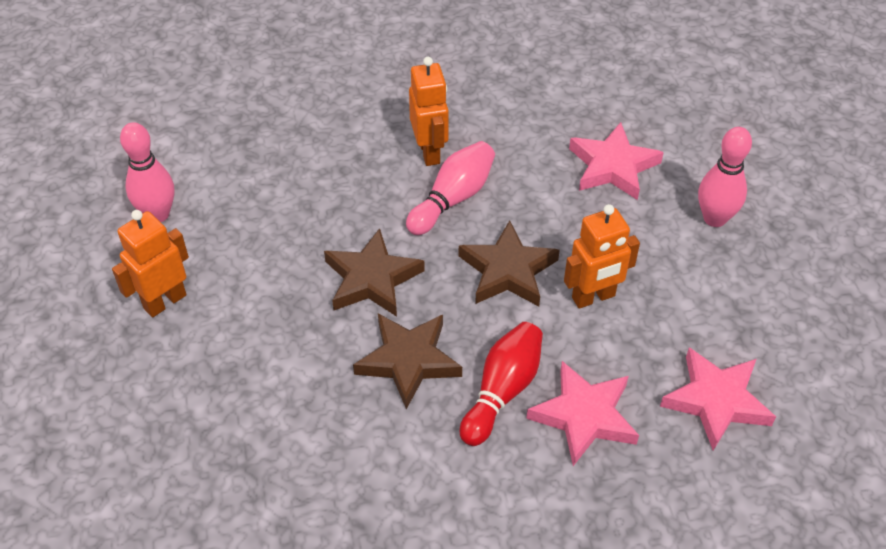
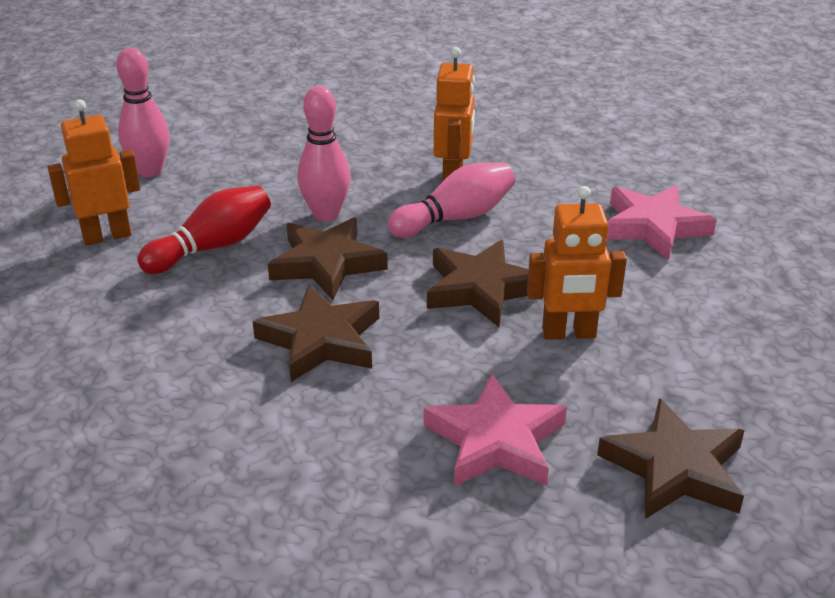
camera: 20 degrees right, 15 degrees down
red bowling pin [460,322,543,446] -> red bowling pin moved to [137,185,271,274]
pink star [660,348,776,451] -> brown star [597,398,745,519]
pink bowling pin [698,127,752,227] -> pink bowling pin moved to [297,86,351,221]

